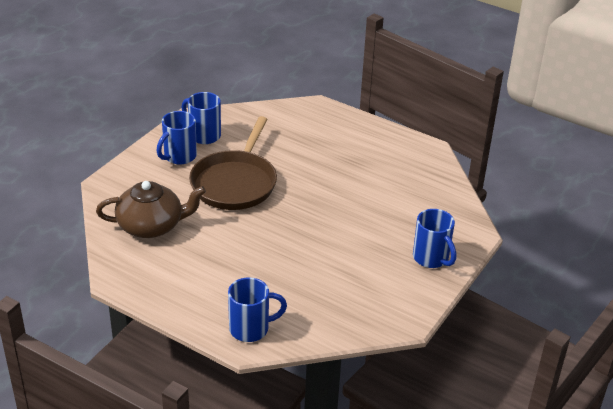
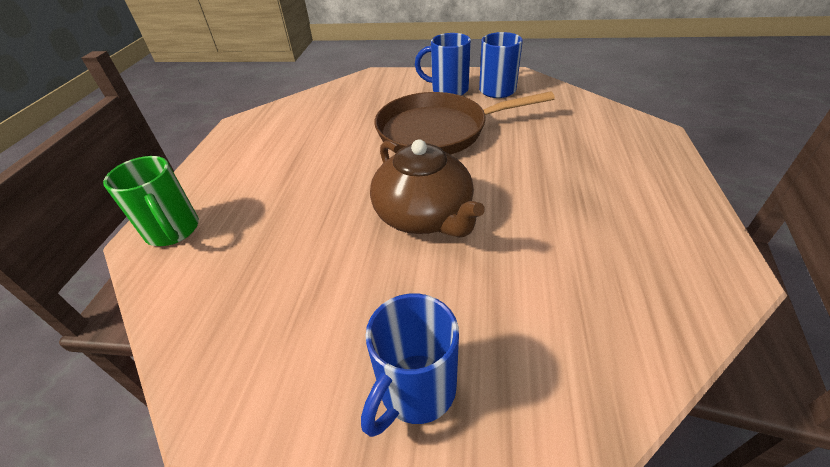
camera: 70 degrees right, 5 degrees up
brown teapot [96,181,206,238] -> brown teapot moved to [370,139,485,238]
blue mug [228,277,287,342] -> green mug [103,156,199,246]

